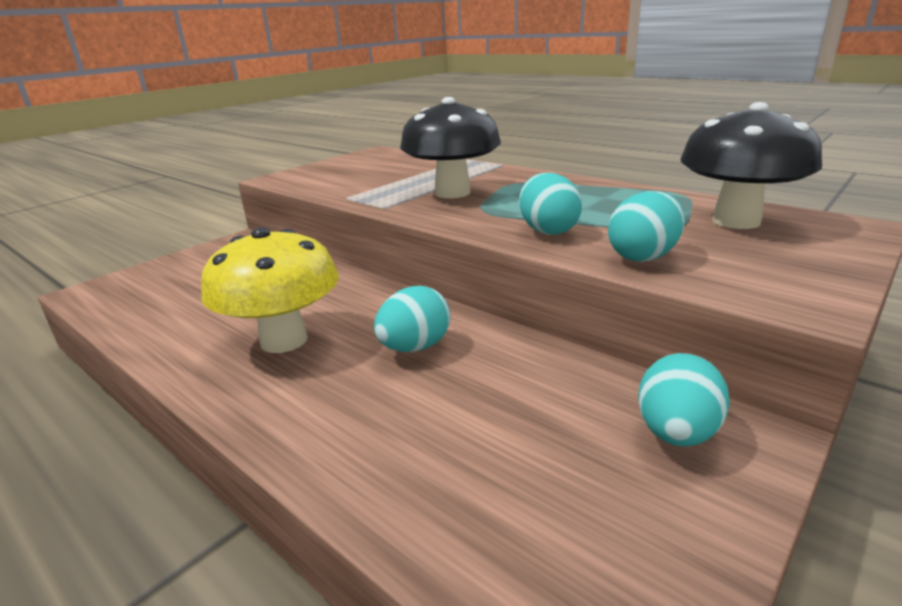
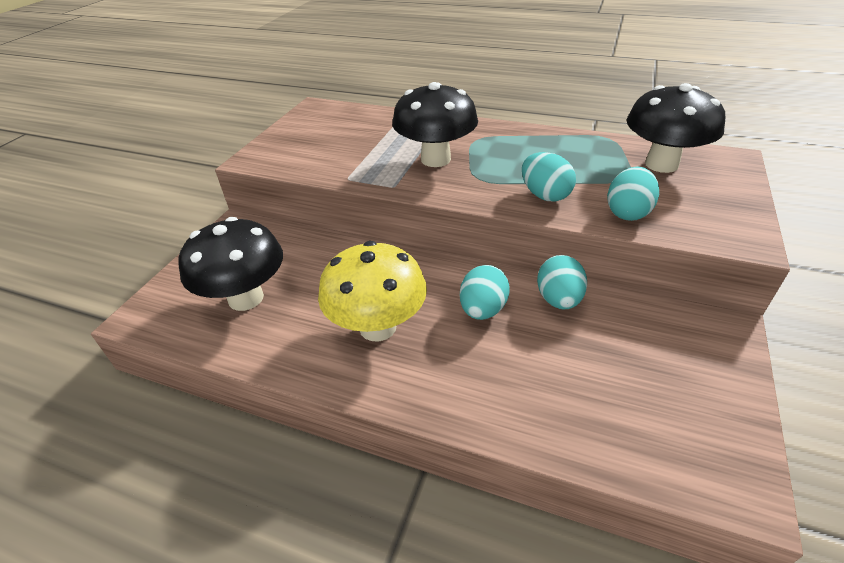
camera: 20 degrees left, 15 degrees up
turquoise egg [638,353,729,447] -> turquoise egg moved to [537,255,587,309]
none -> black mushroom [178,217,283,311]

